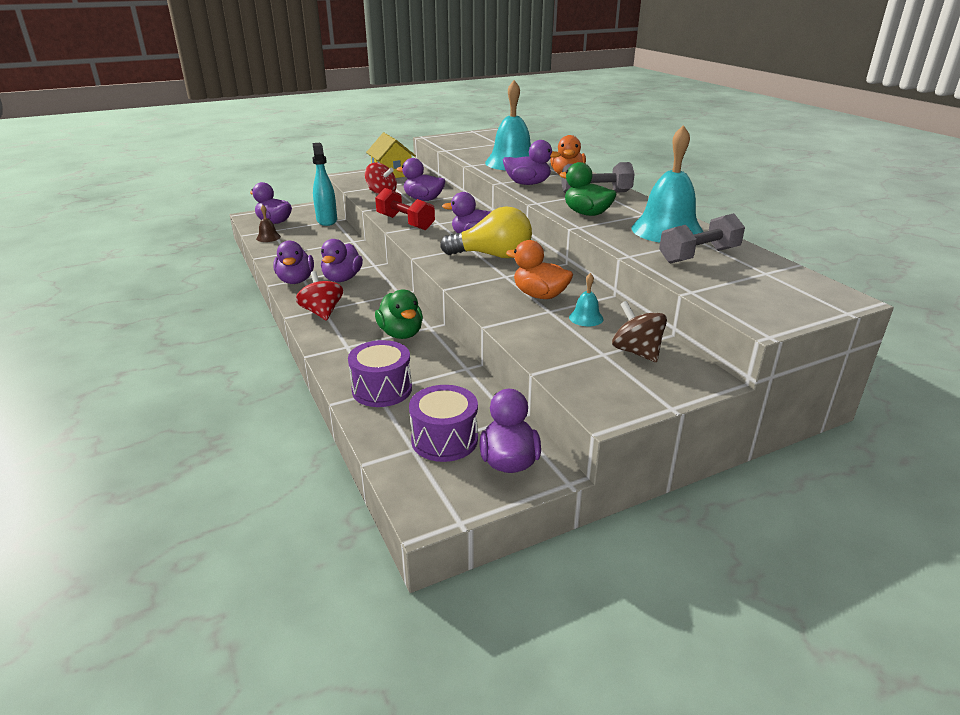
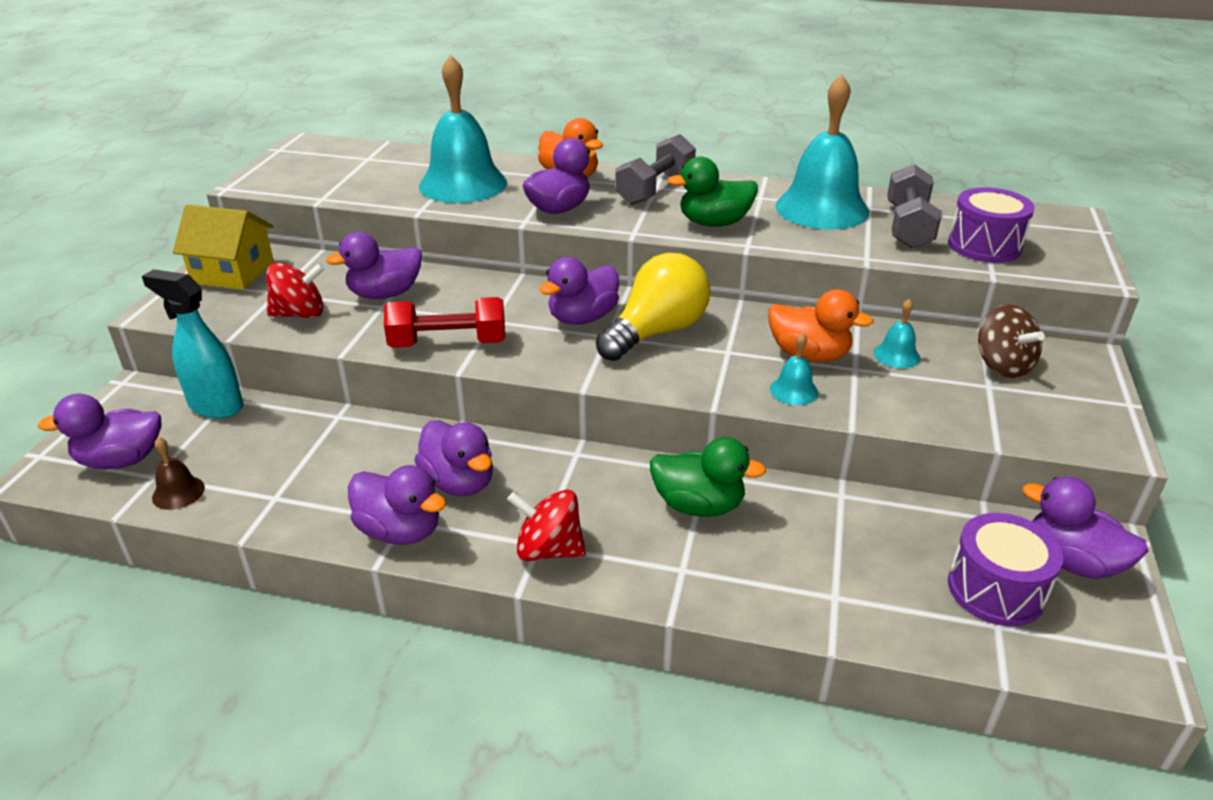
camera: 50 degrees left, 5 degrees up
purple drum [348,340,412,407] -> purple drum moved to [948,187,1035,263]
orange duck [506,240,573,299] -> orange duck turned 135 degrees counterclockwise [768,289,874,362]
brown spinning top [612,301,667,362] -> brown spinning top turned 120 degrees counterclockwise [978,305,1045,378]
none -> turquoise bell [770,332,818,405]

